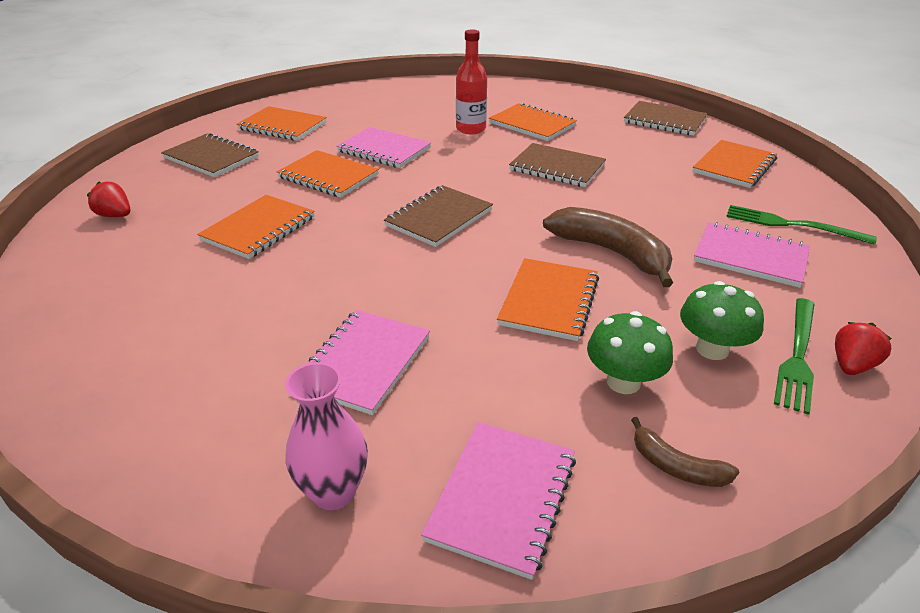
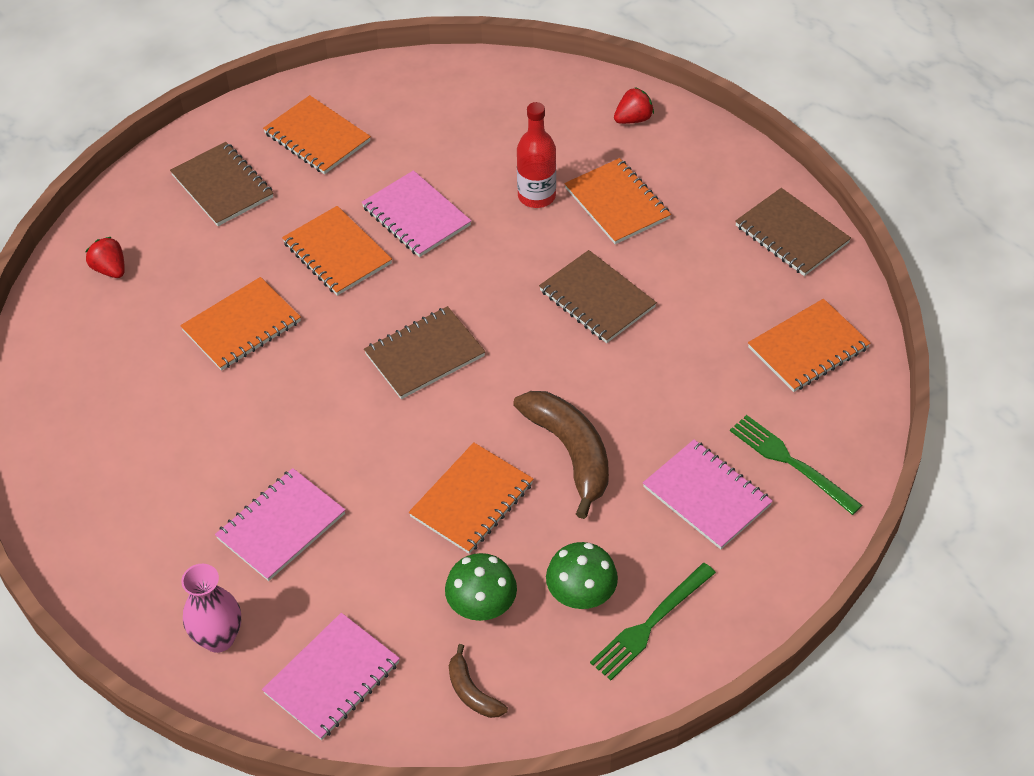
camera: 20 degrees right, 15 degrees up
red strawberry [835,322,892,375] -> red strawberry moved to [614,87,654,124]

